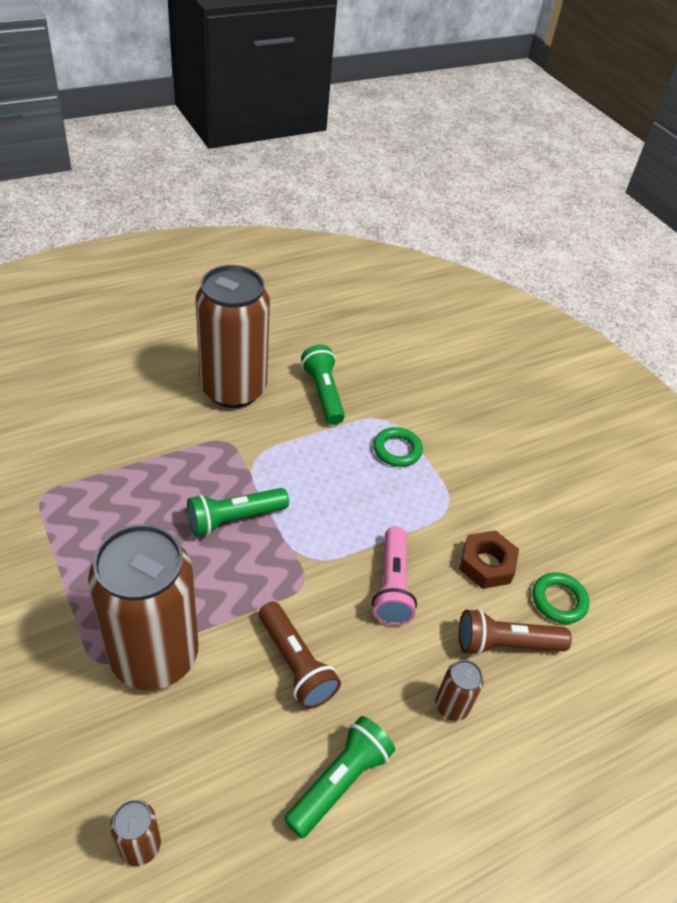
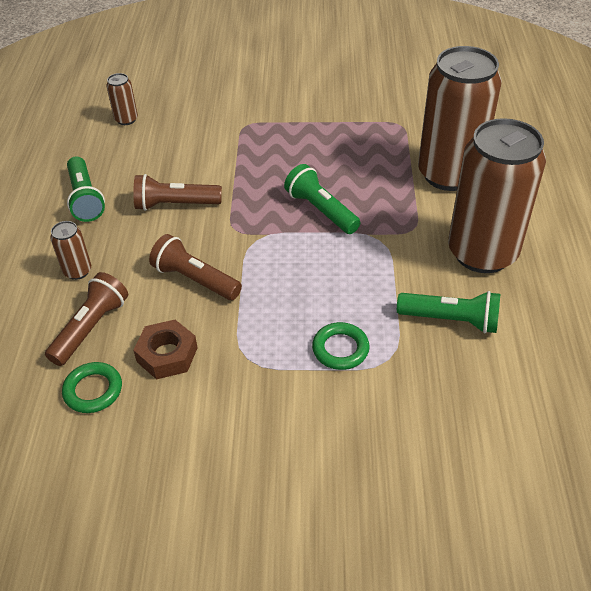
camera: 125 degrees right, 0 degrees up
brown can [88,524,198,690] -> brown can moved to [418,46,501,191]
green flashlight [187,488,289,537] -> green flashlight turned 45 degrees counterclockwise [284,164,361,234]
pink flashlight [372,526,417,625] -> brown flashlight [149,234,242,300]

